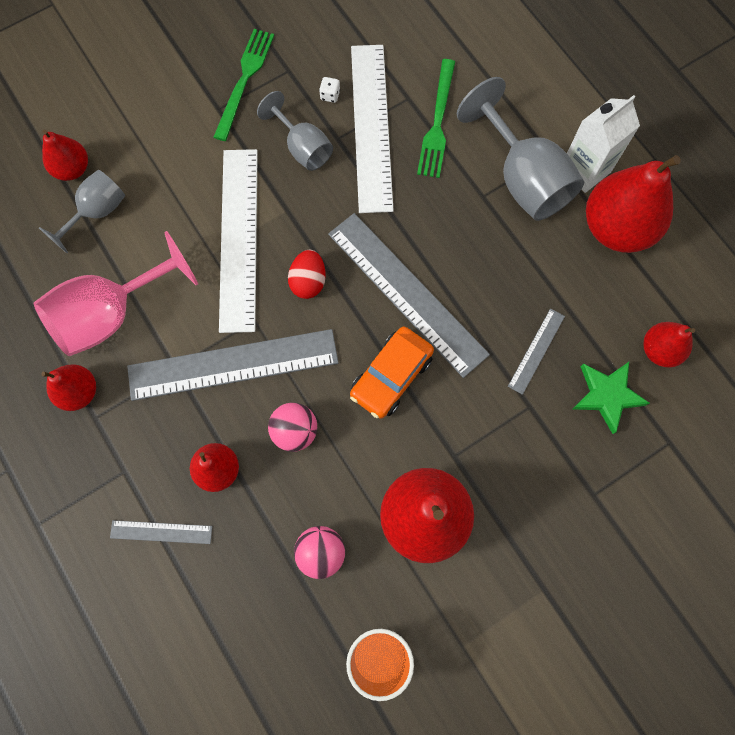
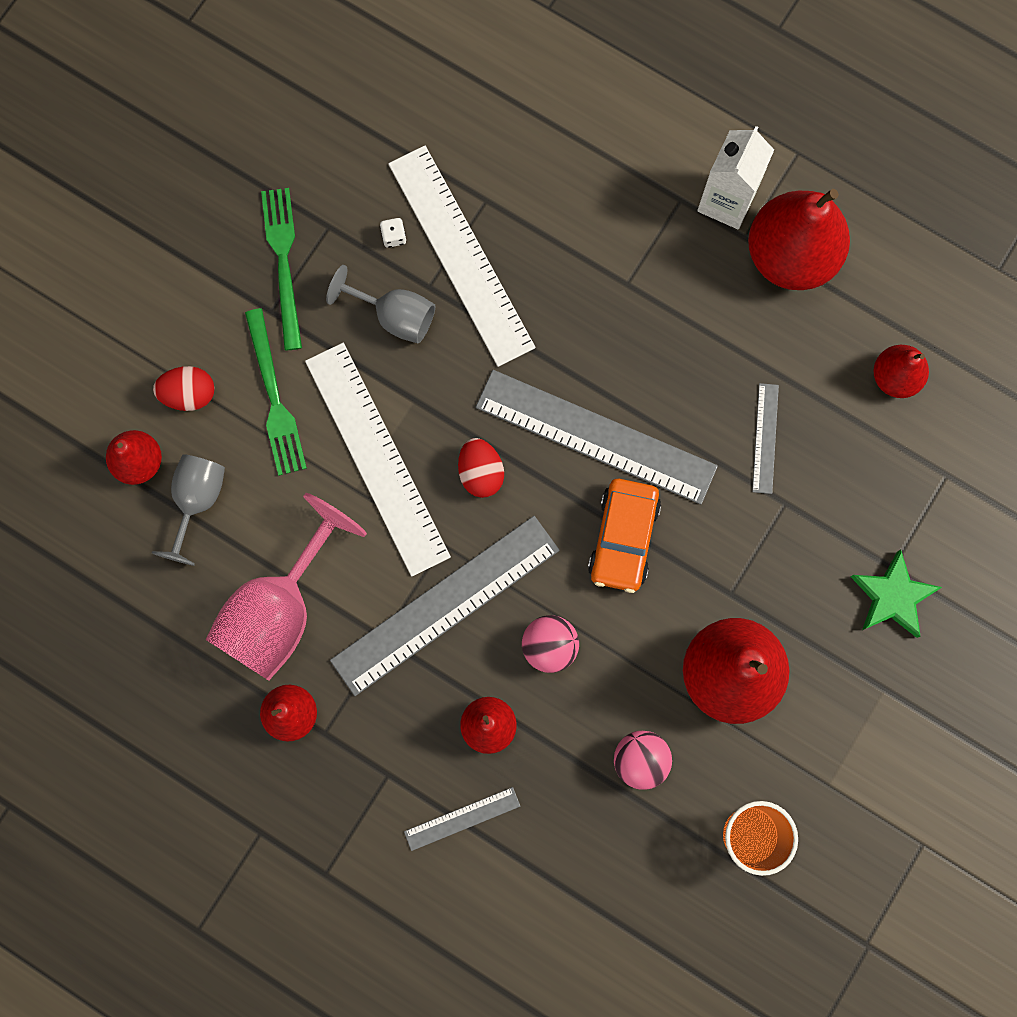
camera: 25 degrees left, 5 degrees up
green fork [417,59,455,178] -> green fork moved to [245,308,307,476]
grey goblet [457,77,584,221] -> none
green star [573,362,650,434] -> green star moved to [851,550,942,638]
none -> red egg [153,366,214,411]

